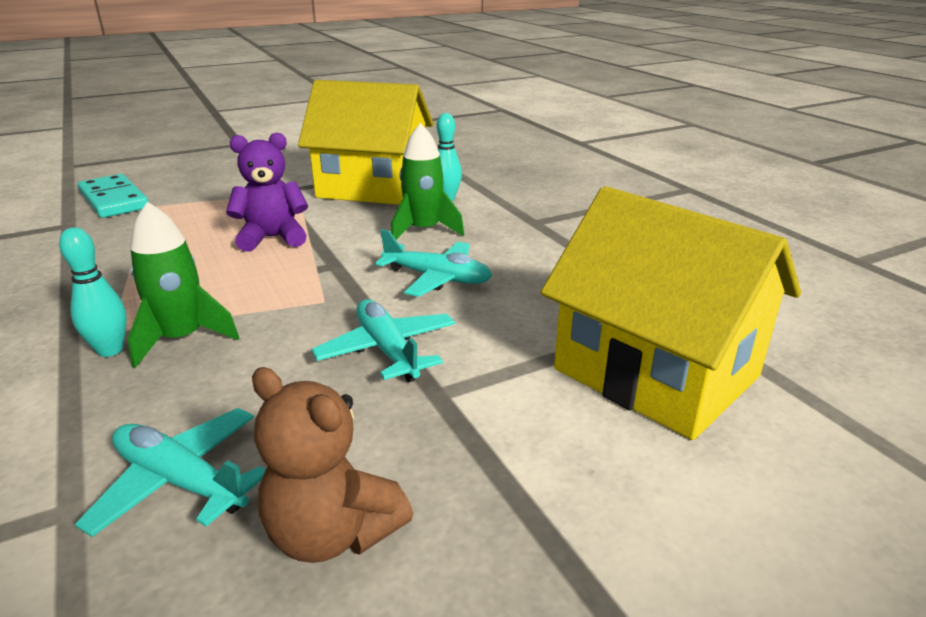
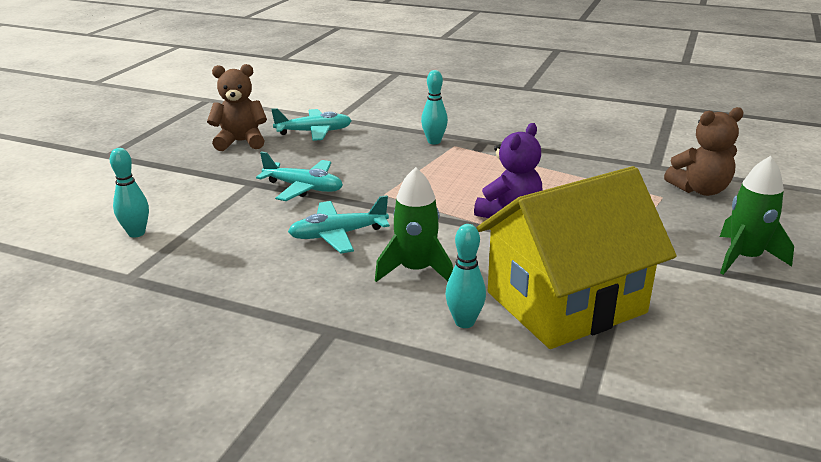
camera: 140 degrees right, 0 degrees up
turquoise domino [78,174,149,218] -> brown teddy bear [664,107,744,196]
green rocket [128,202,239,368] -> green rocket moved to [720,156,794,275]
yellow house [541,186,801,440] -> turquoise bowling pin [110,148,149,237]

